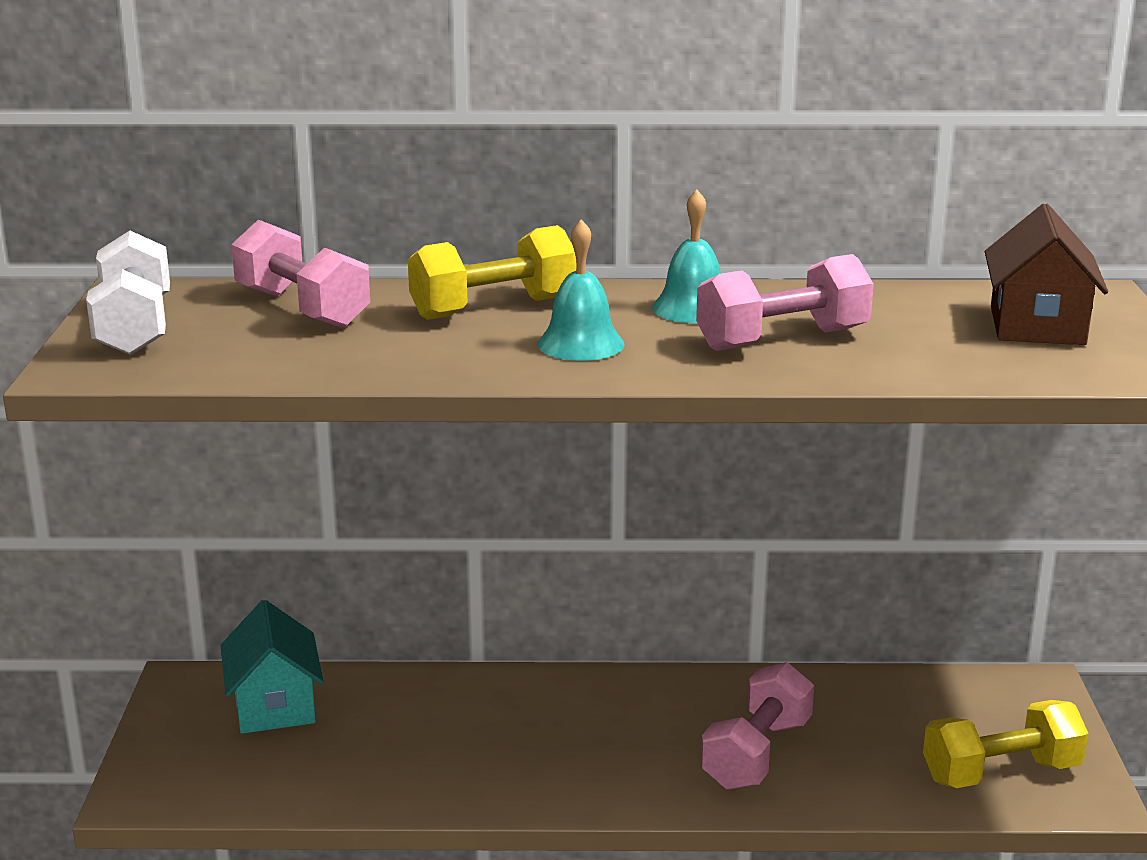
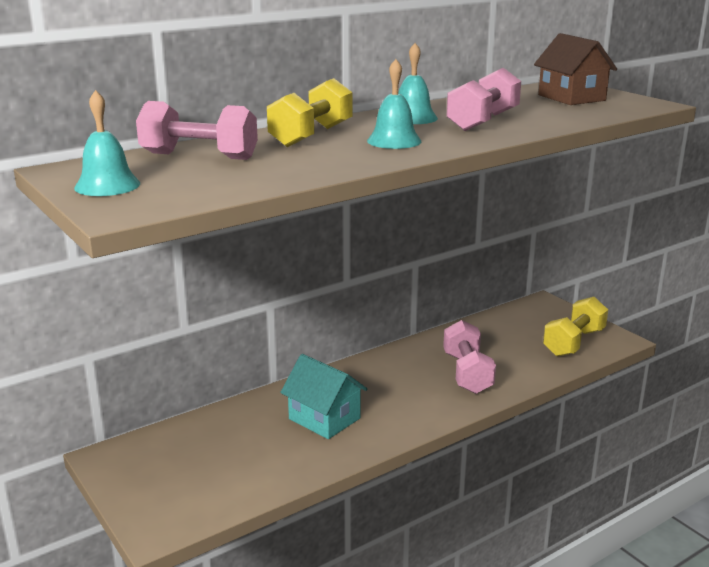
camera: 35 degrees left, 0 degrees up
white dumbbell [86,231,170,355] -> turquoise bell [74,90,140,196]
turquoise house [220,600,323,734] -> turquoise house moved to [280,354,368,439]

